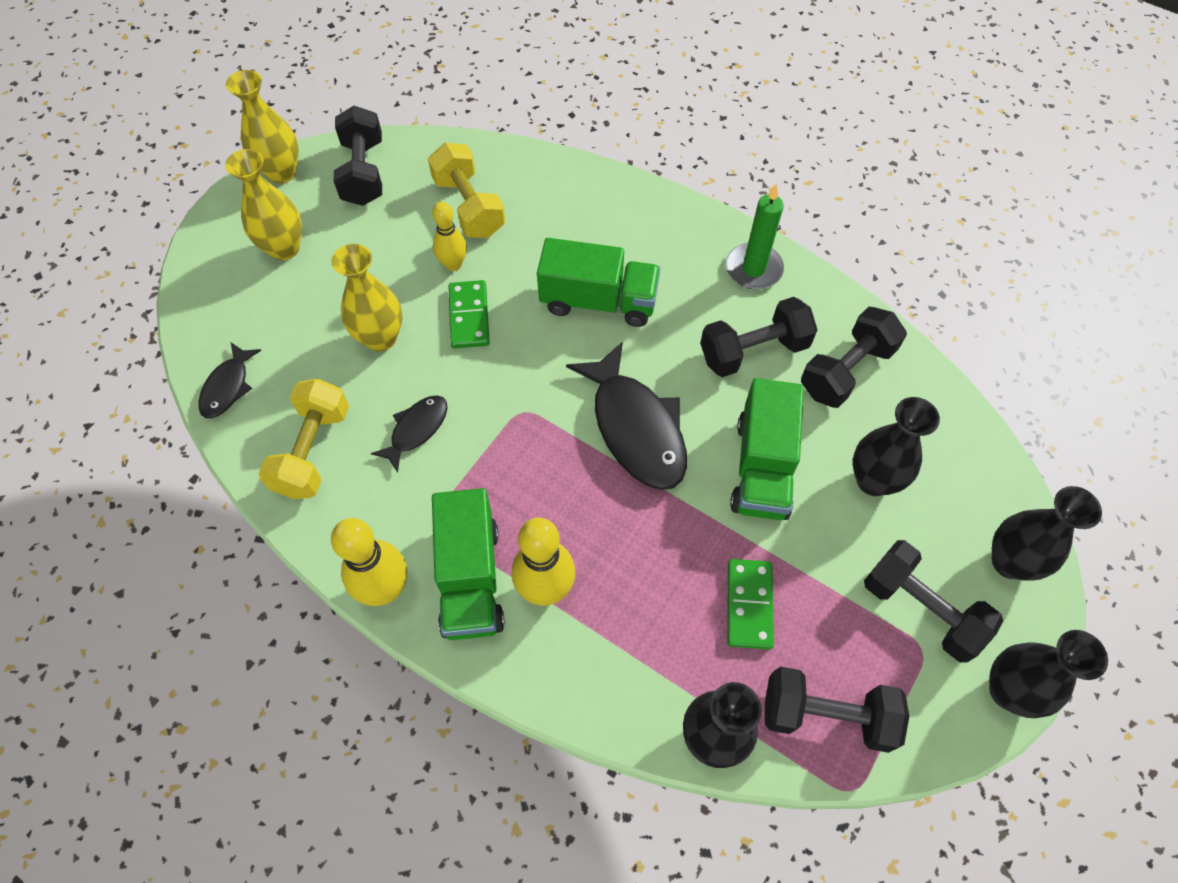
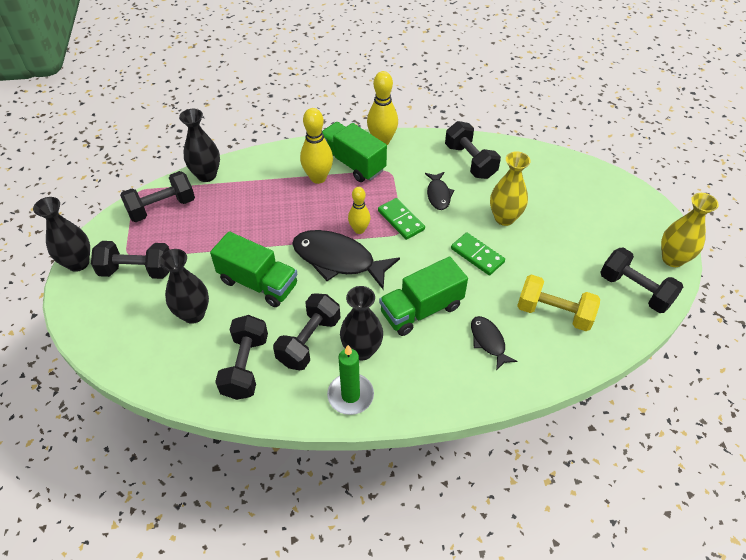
camera: 140 degrees right, 10 degrees down
black fish [198,342,262,418] -> black fish moved to [471,316,518,371]
yellow vase [225,149,302,260] -> none
yellow dumbbell [259,379,349,499] -> black dumbbell [445,121,501,179]
yellow bowling pin [432,202,467,271] -> yellow bowling pin moved to [348,187,370,234]
green domino [727,559,774,650] -> green domino moved to [378,198,425,240]
green truck [730,378,804,520] -> green truck turned 150 degrees clockwise [210,231,298,307]
black vase [992,486,1102,581] -> black vase moved to [340,286,383,361]

